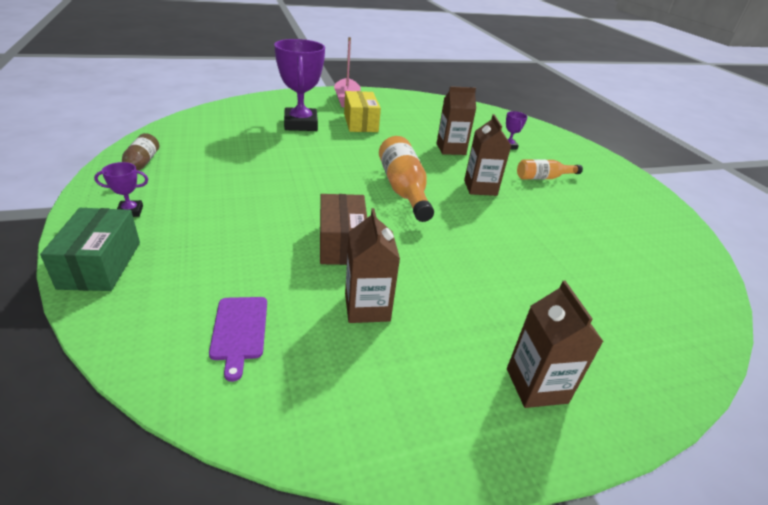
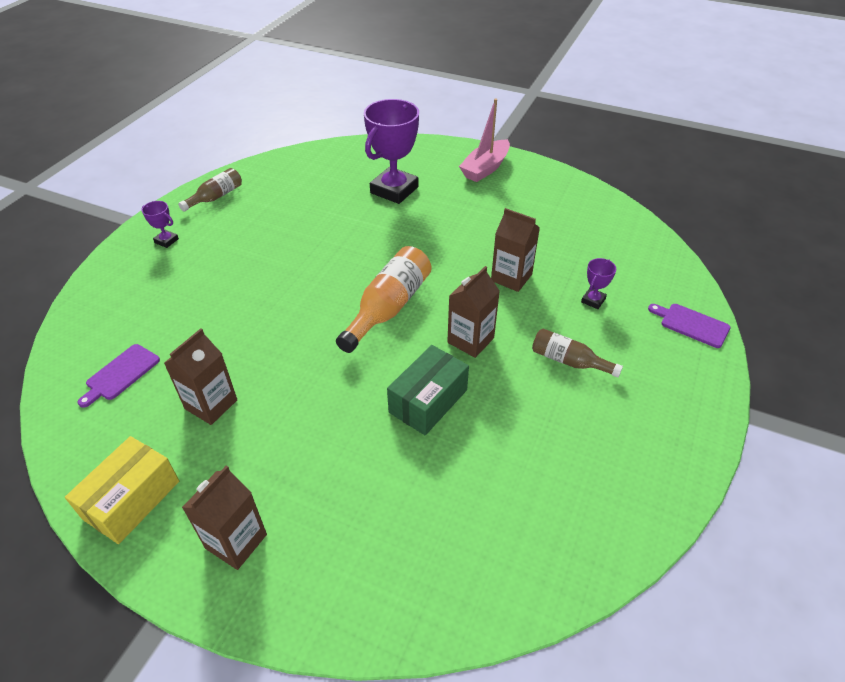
camera: 45 degrees right, 10 degrees up
green box [40,208,140,291] -> green box moved to [387,345,469,435]
brown box [320,194,367,265] -> none
yellow box [344,91,381,132] -> yellow box moved to [65,436,179,544]
orange bottle [517,159,583,180] -> brown bottle [532,329,623,378]
none -> purple cutting board [648,304,730,348]

